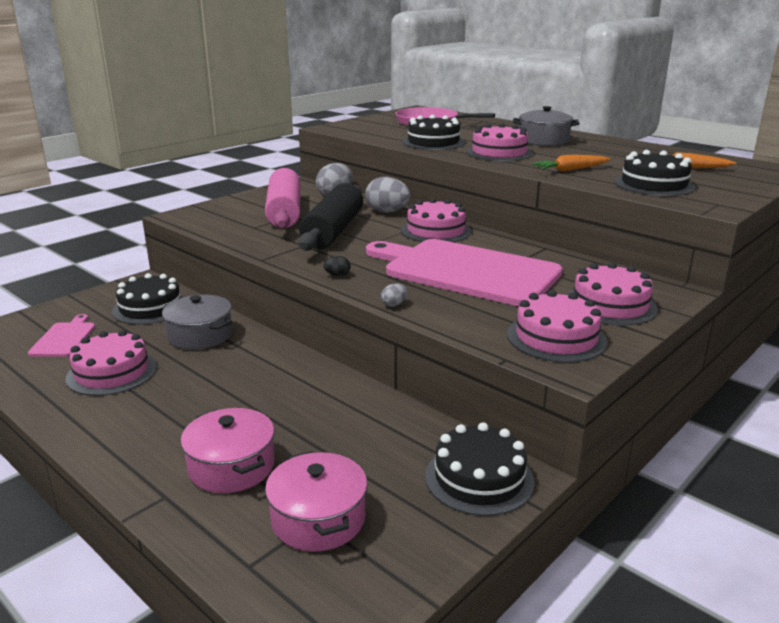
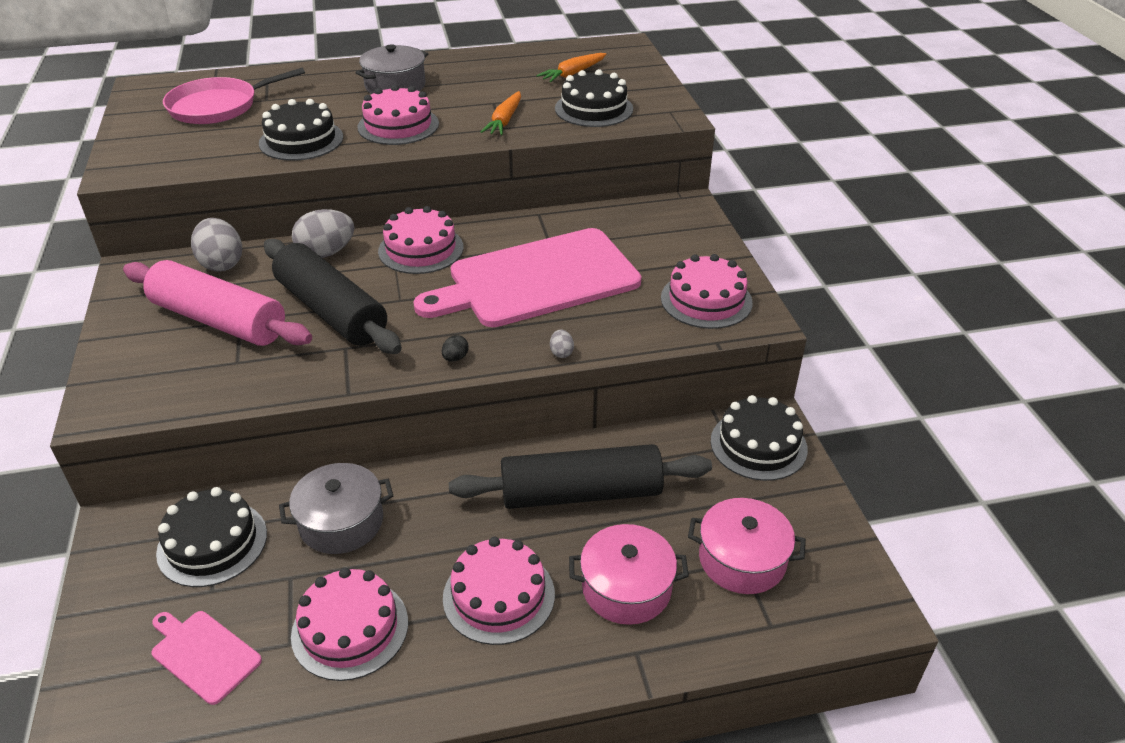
camera: 55 degrees left, 15 degrees up
pink cake [567,262,658,326] -> pink cake moved to [443,537,555,645]
none -> black rolling pin [449,444,712,509]

